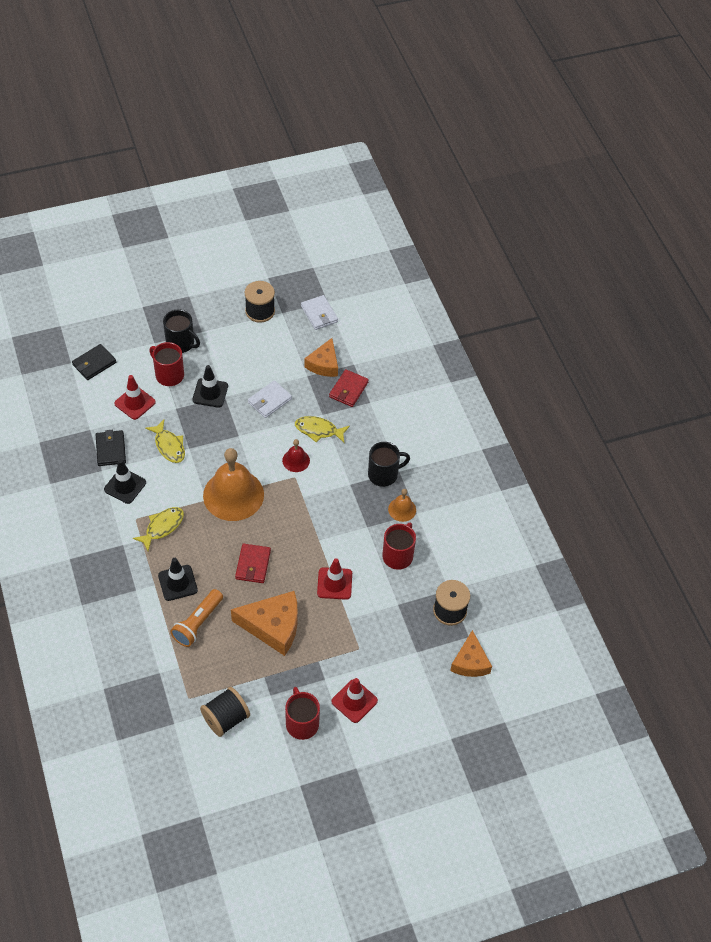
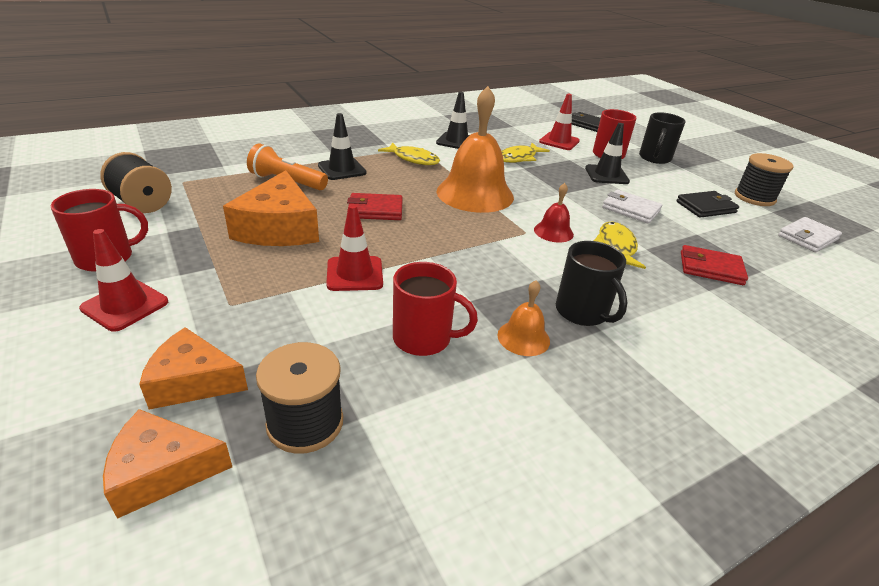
camera: 80 degrees right, 20 degrees down
black wallet [96,430,126,466] -> black wallet moved to [676,191,739,218]
orange cheese [305,338,338,377] -> orange cheese moved to [139,327,248,410]

